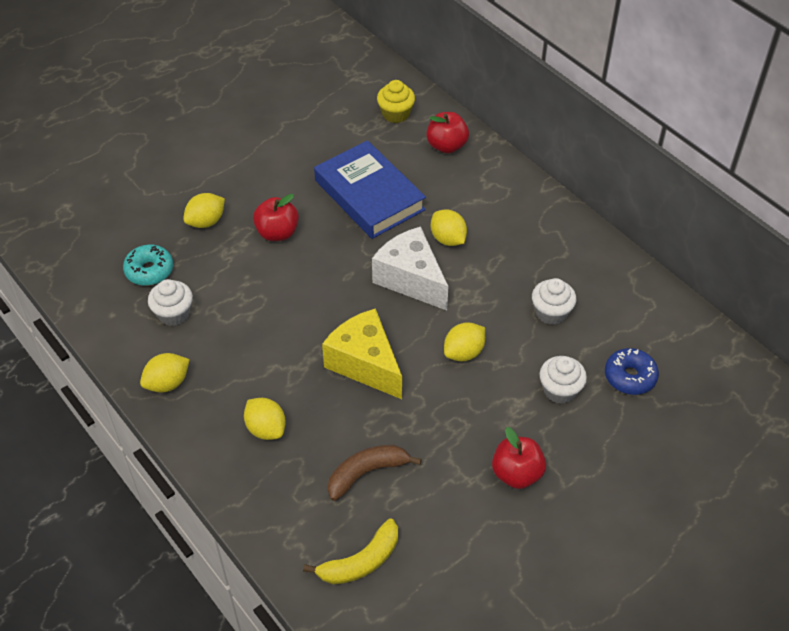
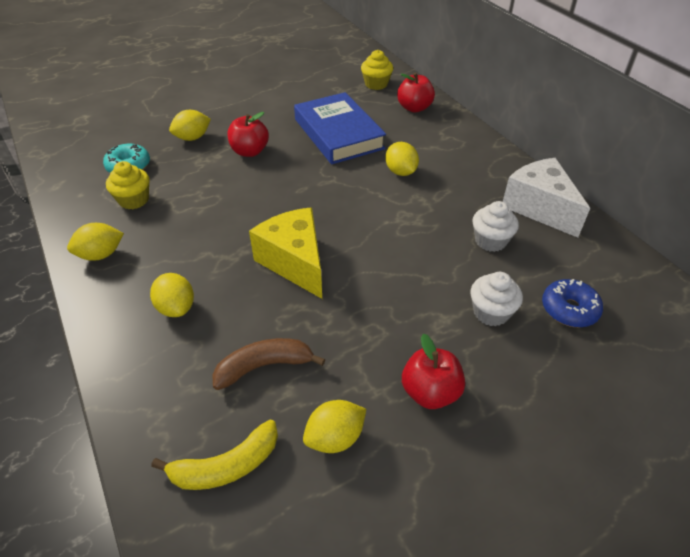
camera: 10 degrees right, 5 degrees down
white cupcake [148,279,193,326] -> yellow cupcake [106,161,149,209]
white cheese [372,226,449,310] -> white cheese moved to [503,158,590,238]
yellow lemon [444,322,485,362] -> yellow lemon moved to [303,400,366,453]

